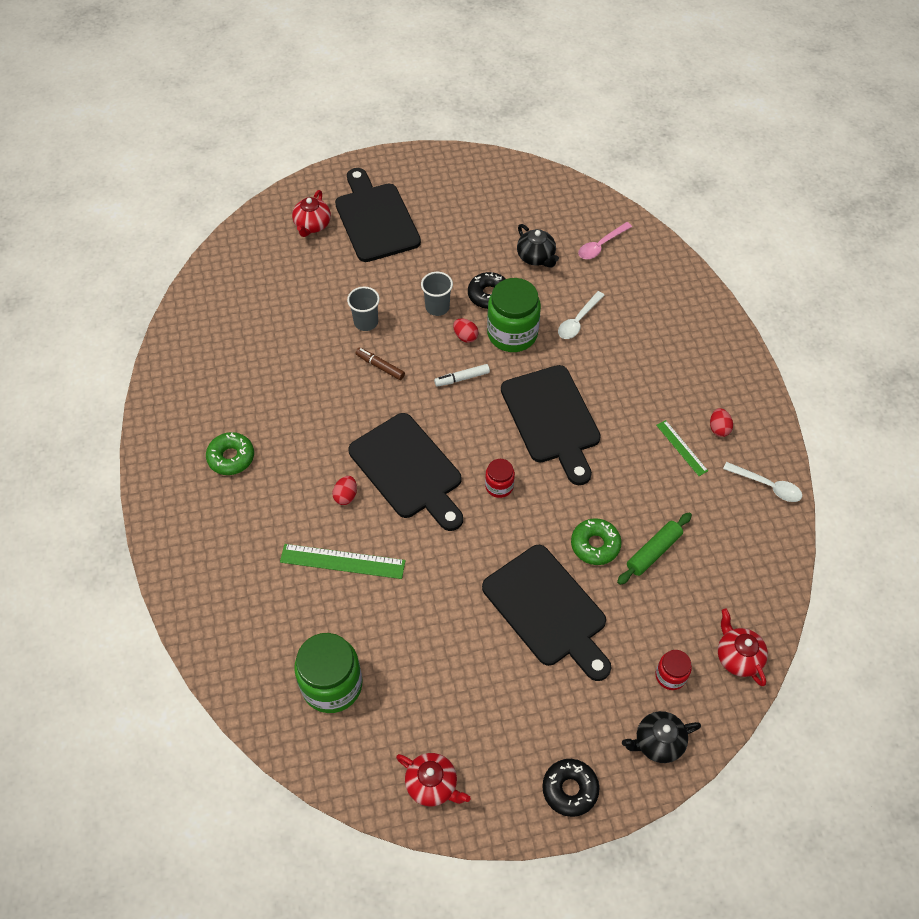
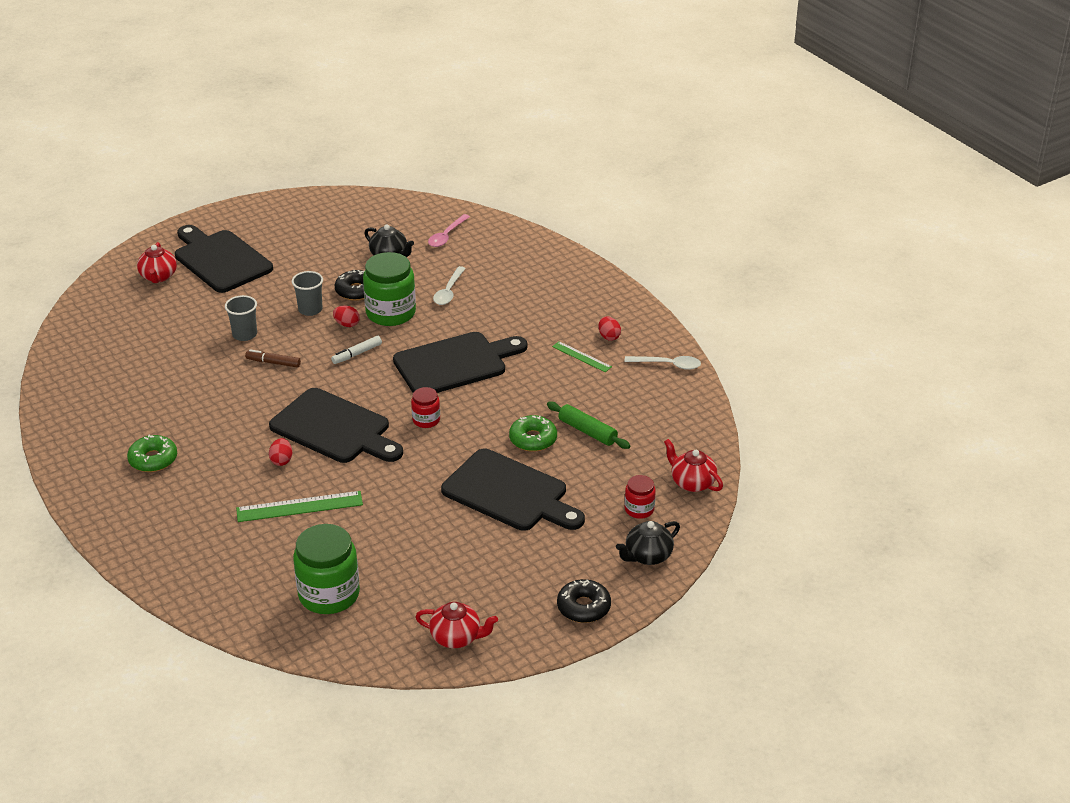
camera: 20 degrees left, 20 degrees down
black cutting board [501,365,601,485] -> black cutting board turned 75 degrees counterclockwise [393,332,528,393]
green rolling pin [617,512,692,585] -> green rolling pin turned 75 degrees counterclockwise [547,401,630,449]

